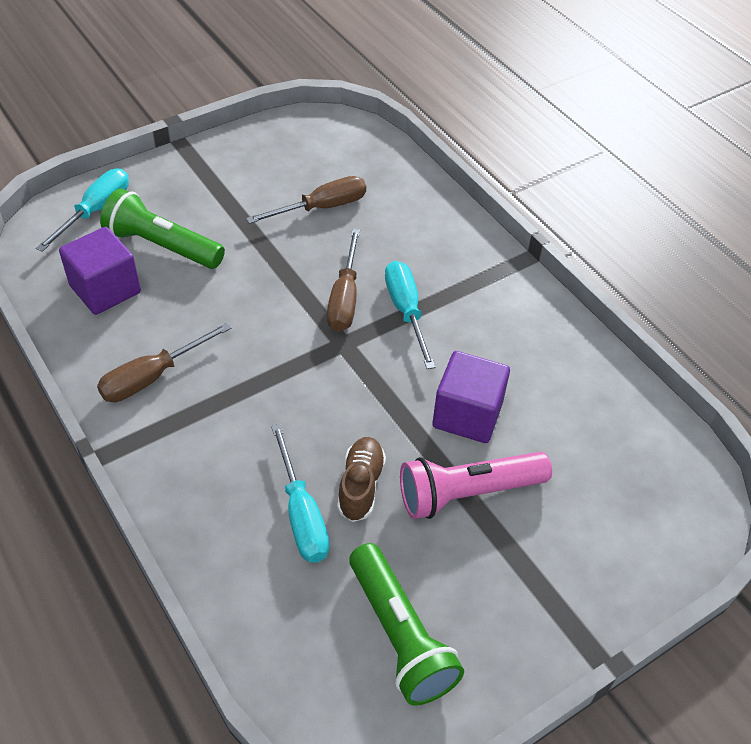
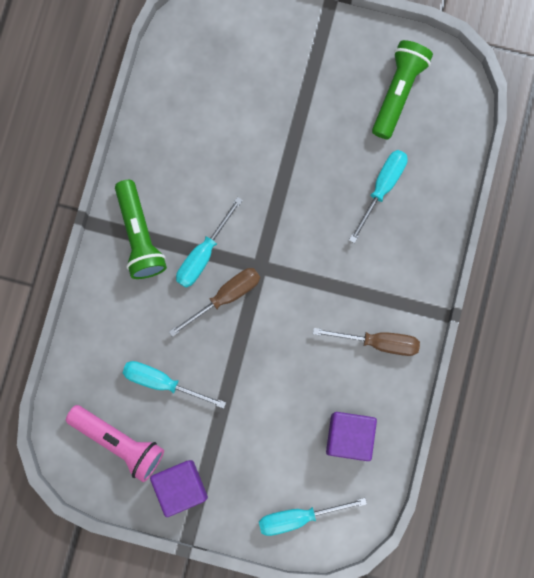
camera: 130 degrees left, 30 degrees up
green flashlight [100,189,225,269] -> green flashlight moved to [115,180,167,279]
brown screwdriver [246,176,366,224] -> turquoise screwdriver [123,361,226,409]
brown shoe [337,437,386,522] -> none
pink flashlight [400,452,552,519] -> pink flashlight moved to [66,405,164,482]
purple cube [432,351,510,443] -> purple cube moved to [150,460,208,517]

